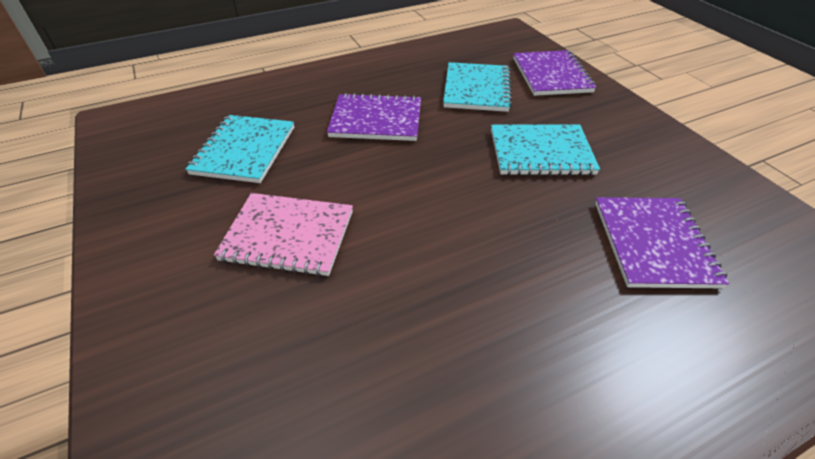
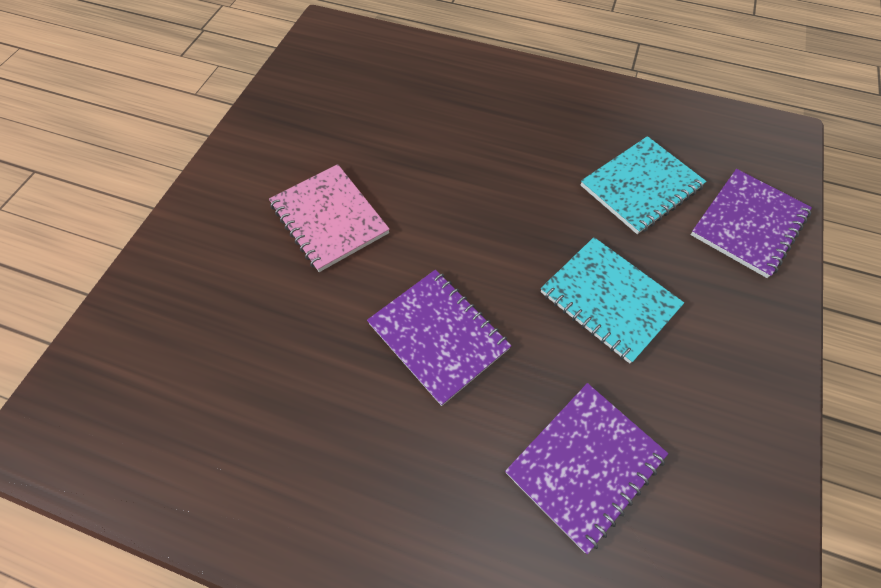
camera: 45 degrees right, 15 degrees up
turquoise notebook [185,115,294,183] -> none
purple notebook [327,93,421,141] -> purple notebook moved to [367,270,512,406]

